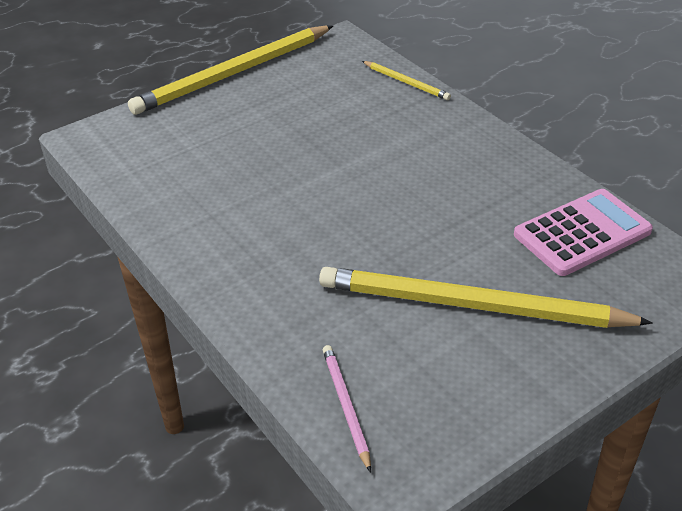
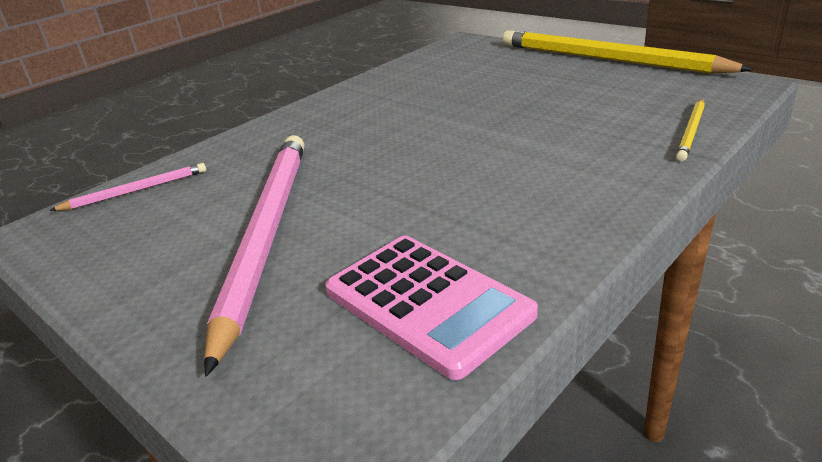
camera: 80 degrees right, 10 degrees down
yellow pencil [319,267,653,328] -> pink pencil [204,135,305,376]

